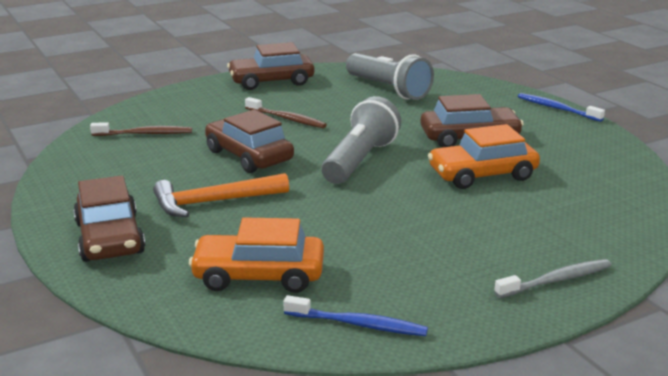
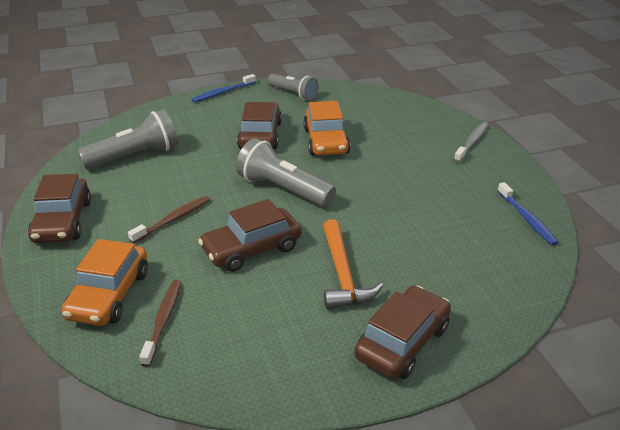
camera: 80 degrees left, 10 degrees up
brown car [73,175,145,262] -> brown car turned 45 degrees counterclockwise [354,286,451,379]
orange car [189,218,324,293] -> orange car moved to [61,239,148,326]
blue toothbrush [283,295,428,336] -> blue toothbrush turned 135 degrees clockwise [498,182,558,246]
grey toothbrush [494,259,611,298] -> grey toothbrush turned 45 degrees clockwise [454,122,488,162]
none -> grey flashlight [267,74,319,100]

